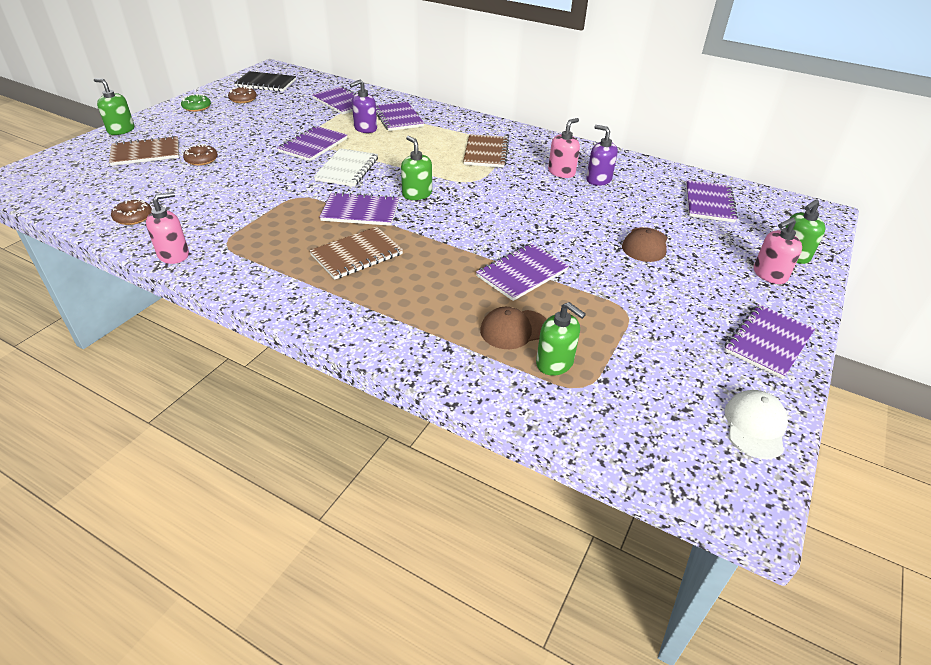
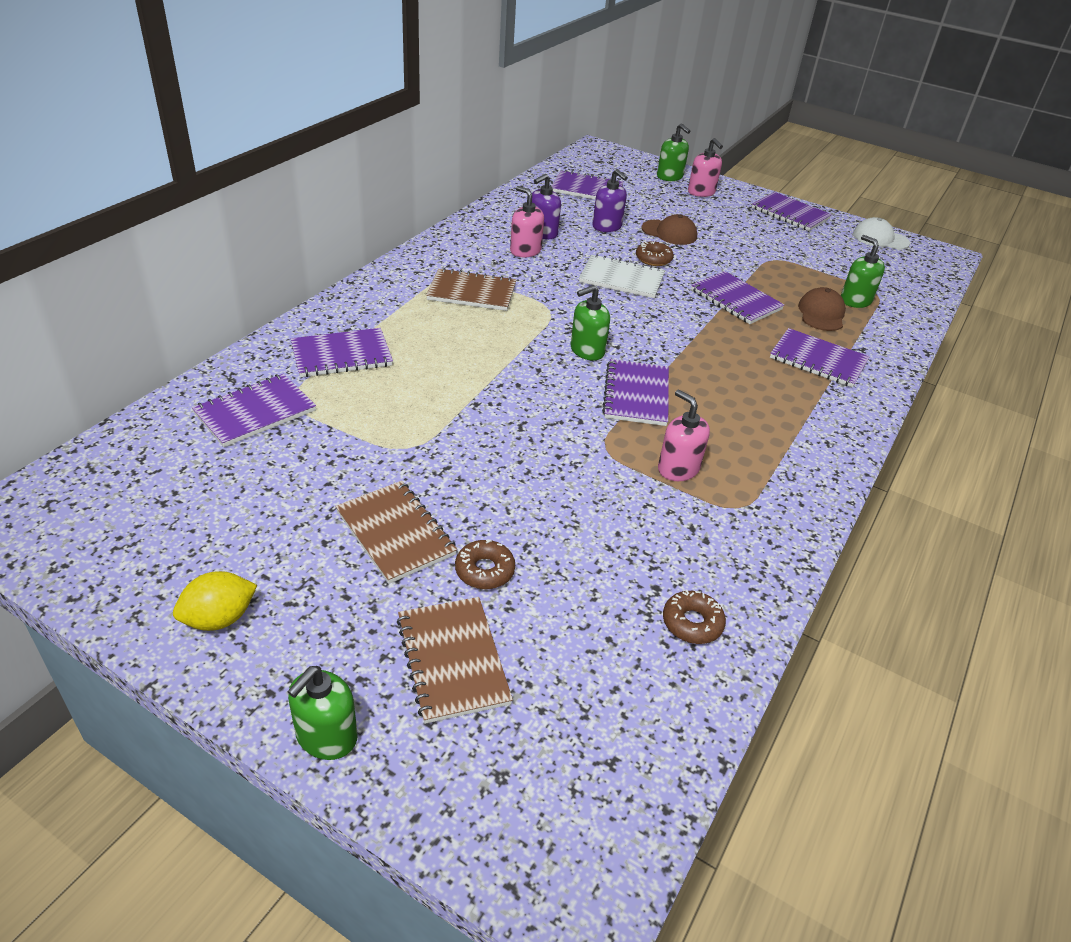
camera: 90 degrees left, 0 degrees up
pink soap dispenser [146,192,189,264] -> pink soap dispenser moved to [658,390,710,481]
green donut [181,94,211,112] -> yellow lemon [173,571,257,631]
brown donut [228,86,257,103] -> brown donut moved to [636,241,674,266]
black notebook [234,71,296,92] -> none
purple notebook [277,126,347,161] -> purple notebook moved to [770,328,870,388]
brown notebook [309,227,403,279] -> brown notebook moved to [335,481,457,584]
white notebook [314,148,378,187] -> white notebook moved to [579,254,665,298]
purple soap dispenser [349,80,377,133] -> purple soap dispenser moved to [592,169,628,232]
brown cap [480,307,547,349] -> brown cap turned 150 degrees counterclockwise [798,287,846,331]
green soap dispenser [536,302,586,376] -> green soap dispenser turned 75 degrees counterclockwise [841,235,885,308]

